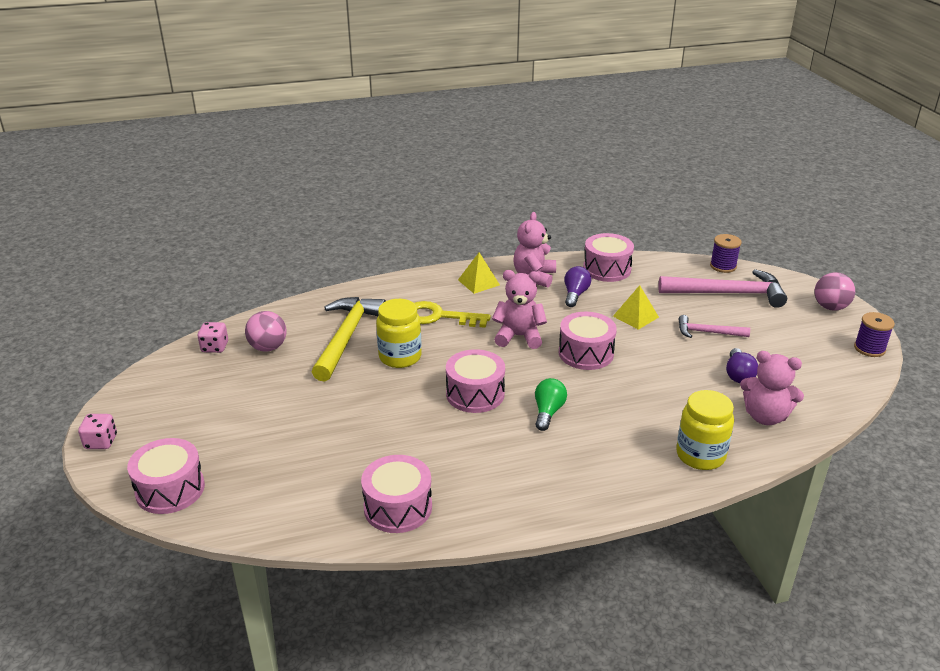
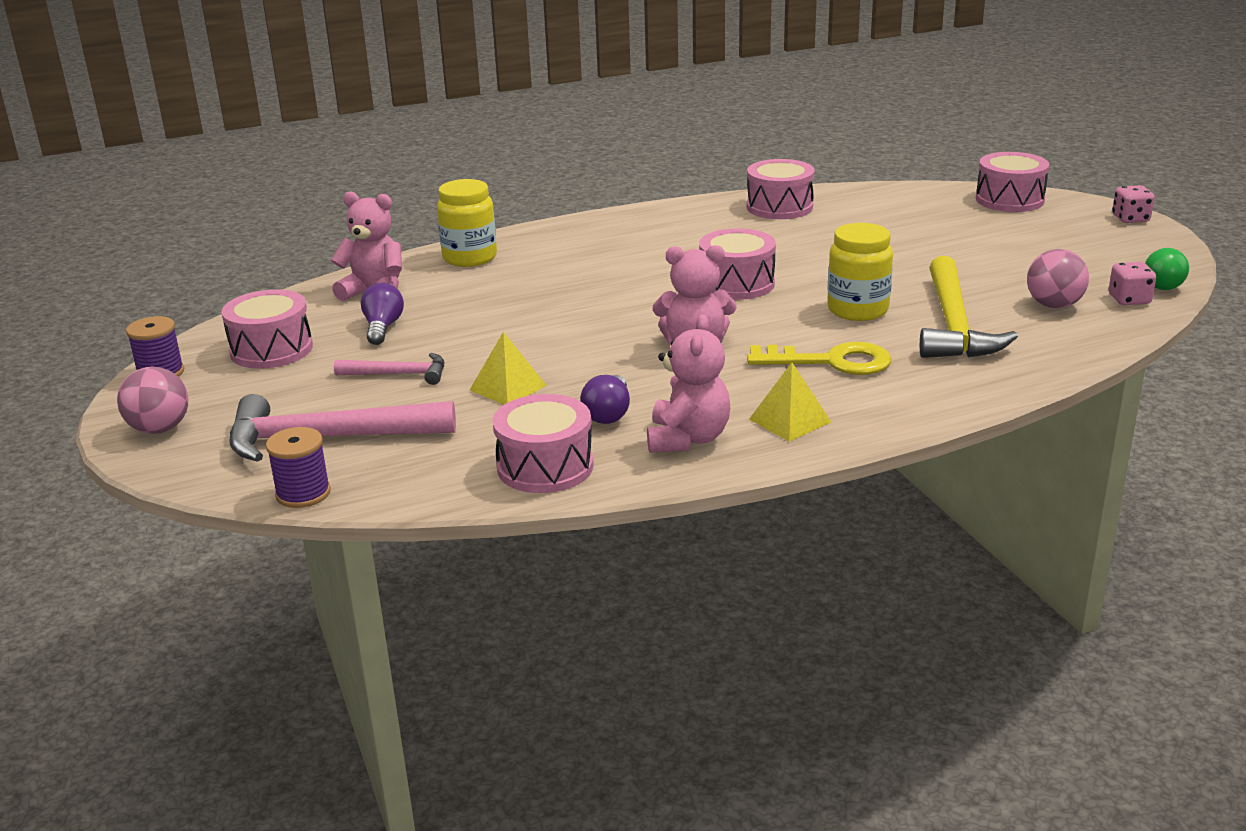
camera: 175 degrees right, 5 degrees down
green light bulb [535,378,567,431] -> green light bulb moved to [1145,248,1189,290]
pink drum [559,312,617,370] -> pink drum moved to [221,289,313,369]

